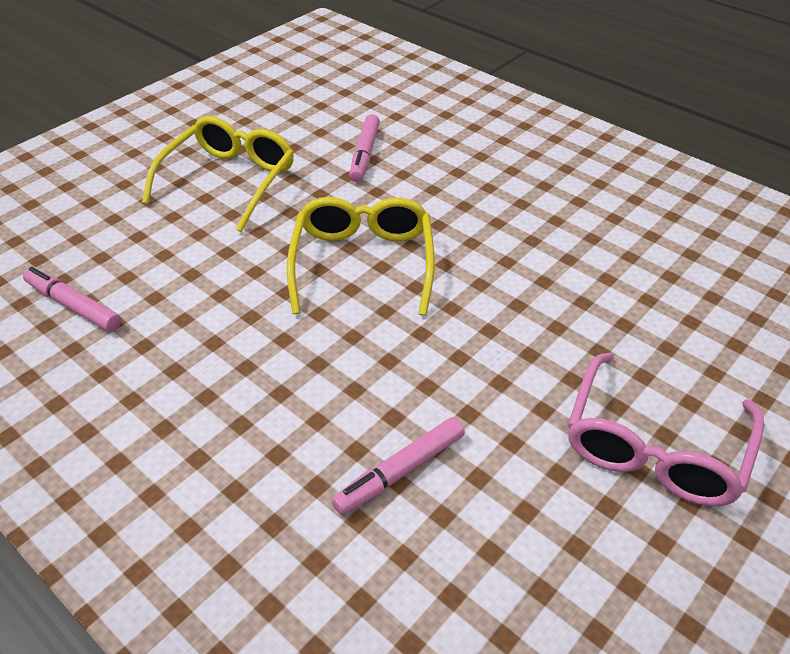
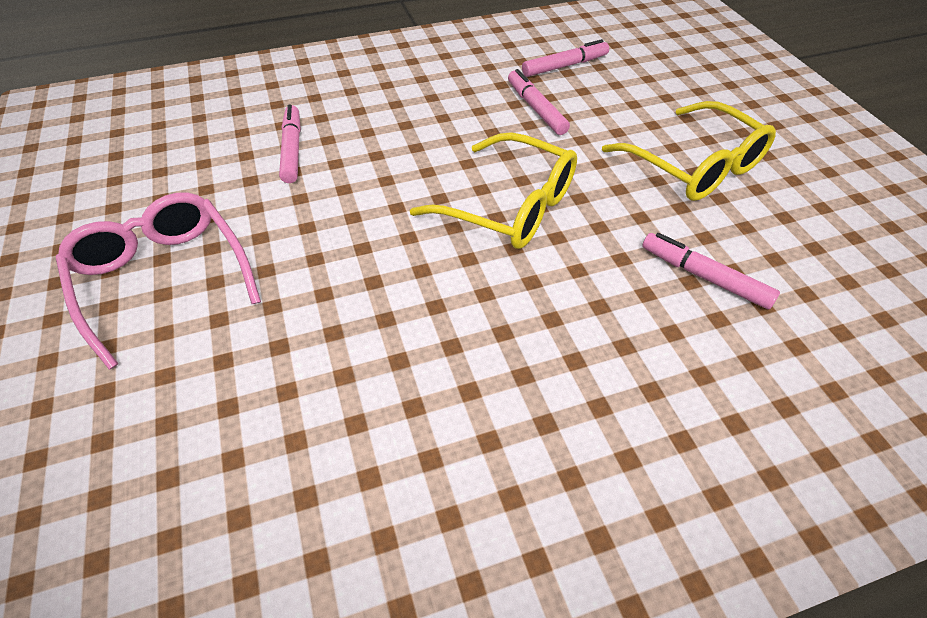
camera: 120 degrees right, 5 degrees up
none -> pink marker [508,69,570,135]

